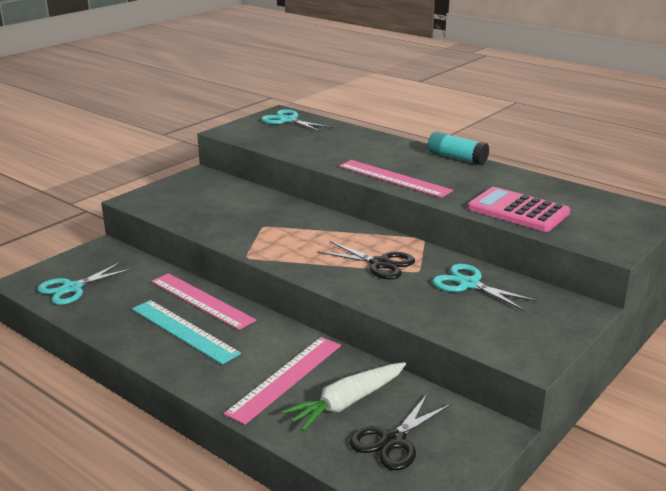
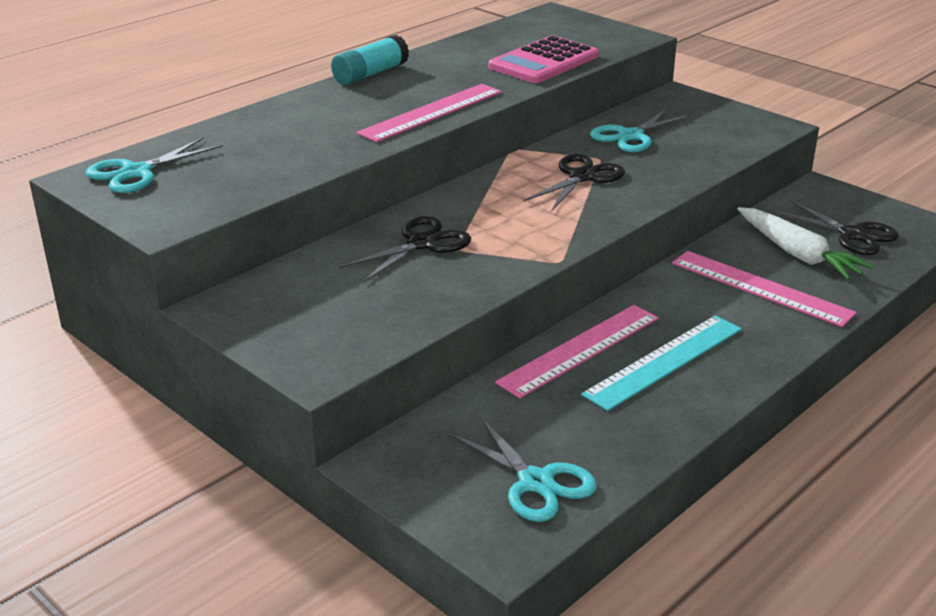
camera: 85 degrees left, 5 degrees up
none -> black scissors [339,216,471,283]

